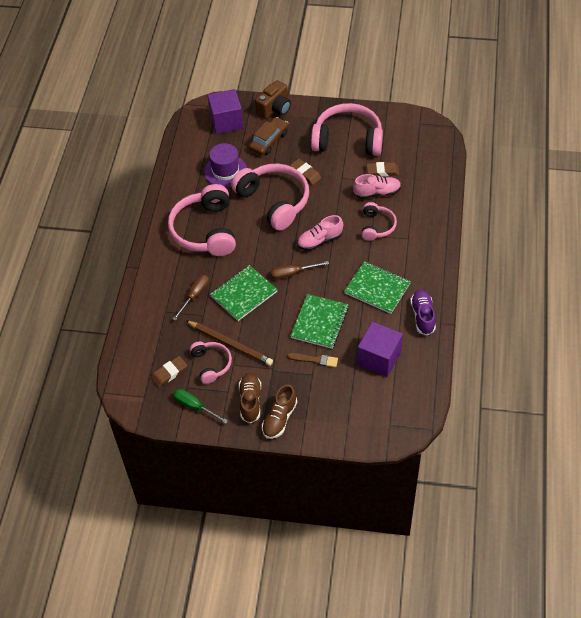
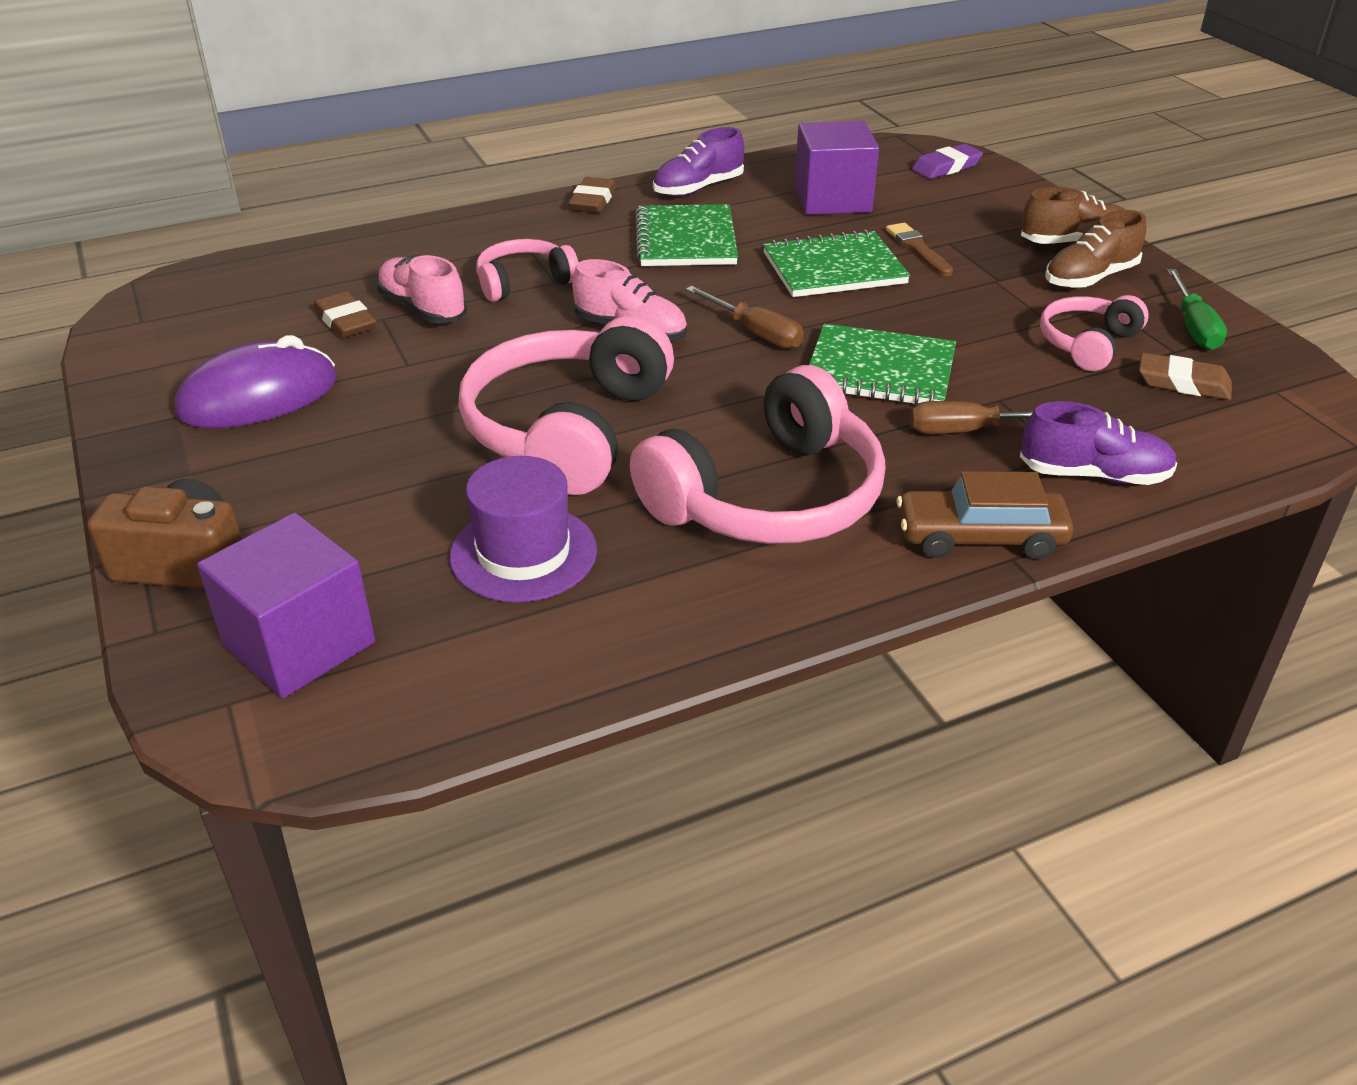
camera: 125 degrees left, 15 degrees down
brown pencil [186,321,273,366] -> none
brown car [249,117,288,155] -> brown car moved to [897,471,1073,559]
brown eraser [290,159,321,185] -> brown eraser moved to [568,177,616,213]
pink headphones [311,103,383,156] -> purple mouse [175,335,337,428]
none -> purple eraser [912,144,983,179]
none -> purple shoe [1020,401,1177,485]

